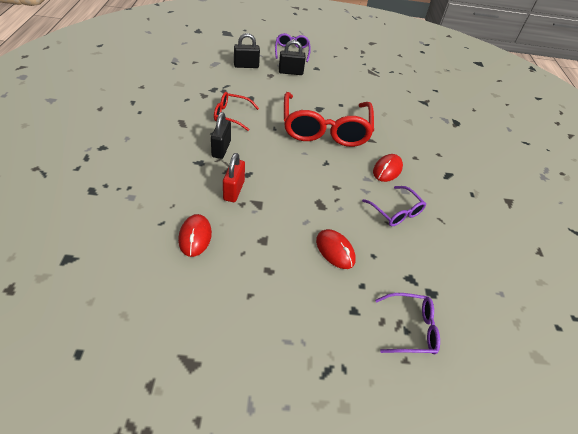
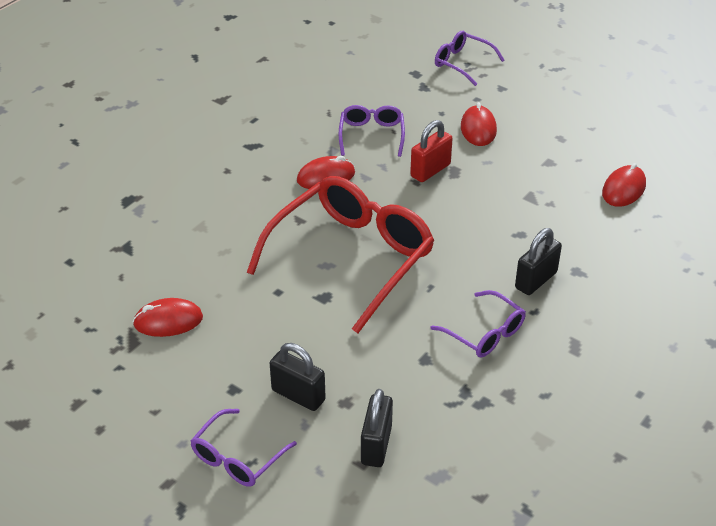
camera: 140 degrees left, 5 degrees down
red glasses [214,92,259,131] -> purple glasses [430,290,526,357]
red padlock [223,153,245,202] -> red padlock moved to [410,120,453,182]
black padlock [234,33,260,68] -> black padlock turned 75 degrees clockwise [361,389,393,467]
none -> red mouse [133,298,203,337]

